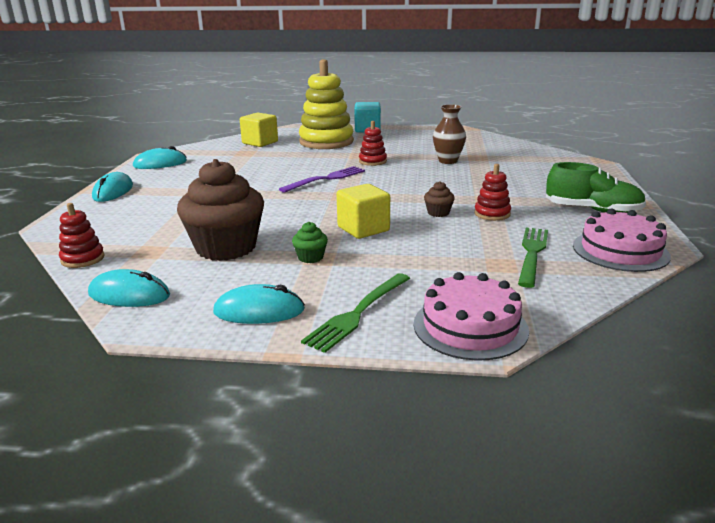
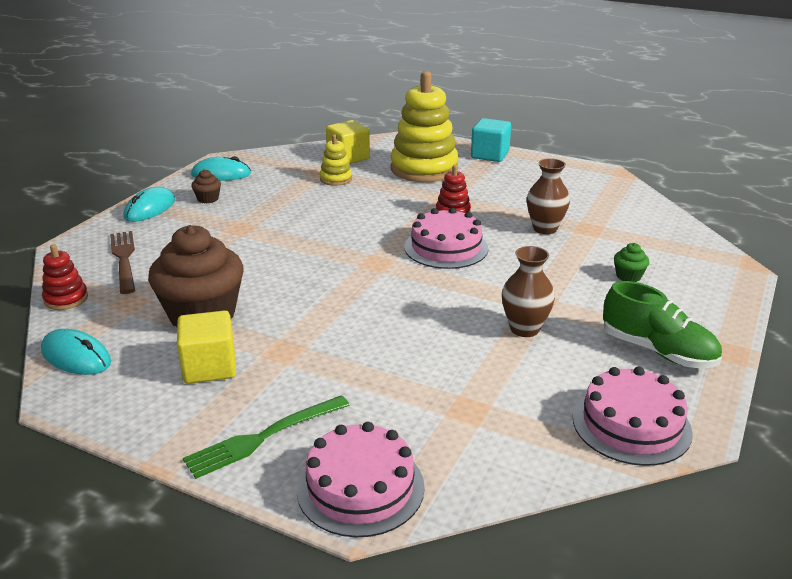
camera: 20 degrees right, 5 degrees up
turquoise mouse [213,284,305,324] -> none
purple fork [279,166,365,193] -> none
green cupcake [292,222,328,263] -> green cupcake moved to [614,243,649,282]
yellow cube [337,184,390,239] -> yellow cube moved to [177,311,236,384]
brown cupcake [424,181,455,217] -> brown cupcake moved to [191,169,221,203]
red stacking toy [474,164,511,221] -> brown vase [502,246,555,337]
green fork [518,227,548,288] -> none
none -> brown fork [110,231,135,294]
none -> yellow stacking toy [320,134,352,186]
none -> pink cake [404,208,488,269]

